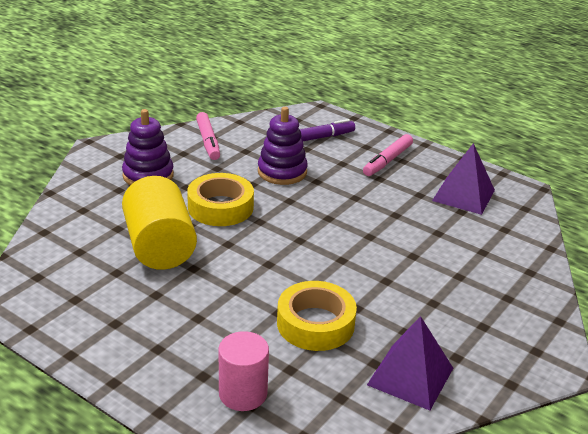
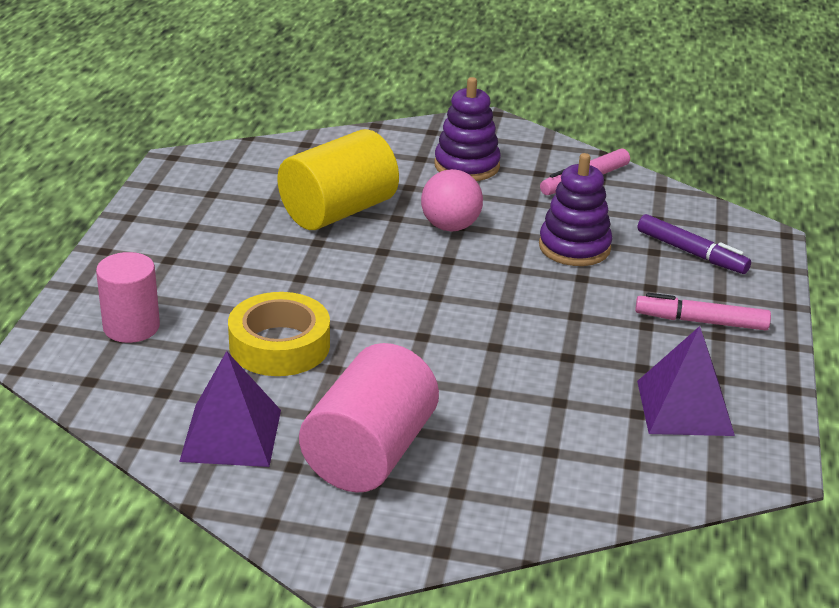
camera: 65 degrees right, 0 degrees up
yellow tape [187,173,254,226] -> pink ball [421,169,483,231]
none -> pink cylinder [299,343,439,493]

